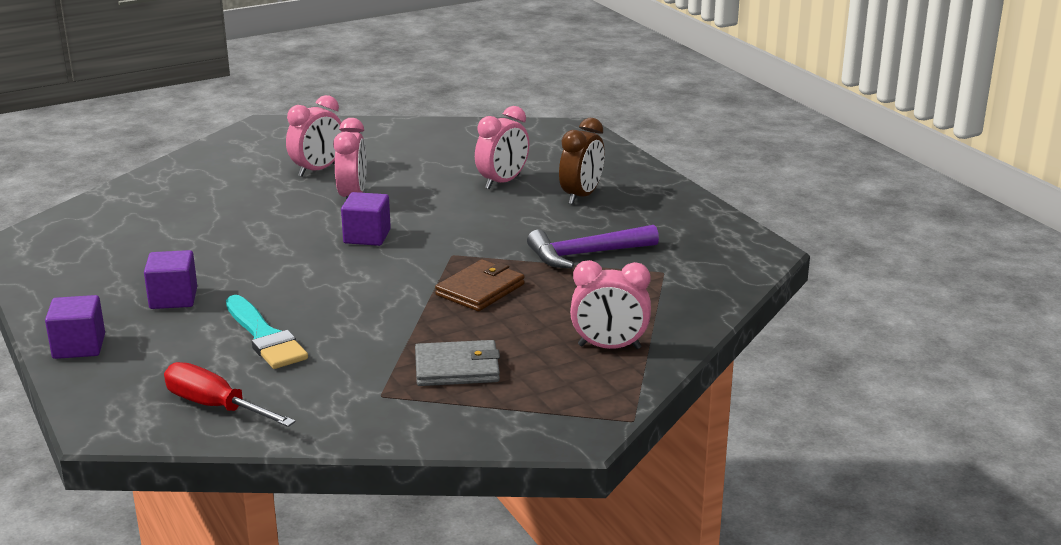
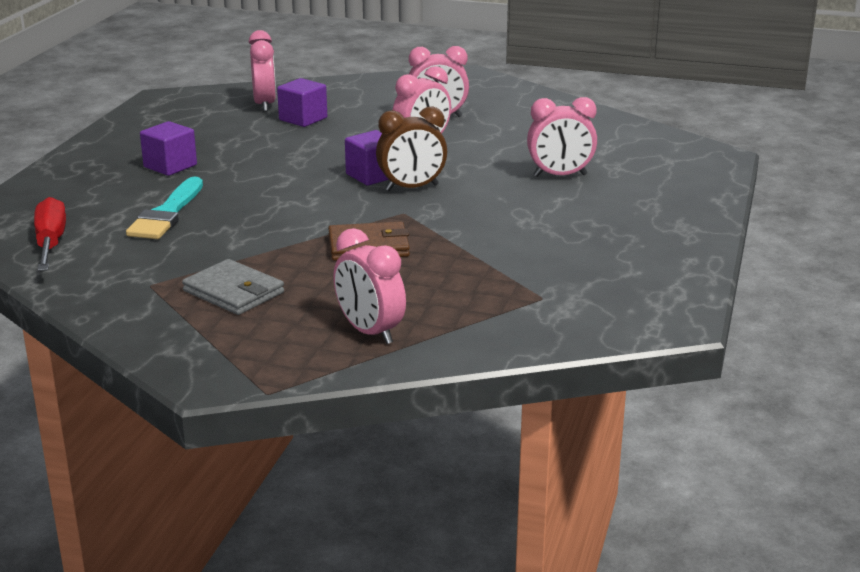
camera: 45 degrees right, 0 degrees up
purple cube [45,295,105,359] -> purple cube moved to [277,78,327,127]
purple hammer [527,225,659,268] -> none
brown clock [559,118,605,204] -> brown clock moved to [376,107,447,191]
none -> pink clock [249,30,276,112]

